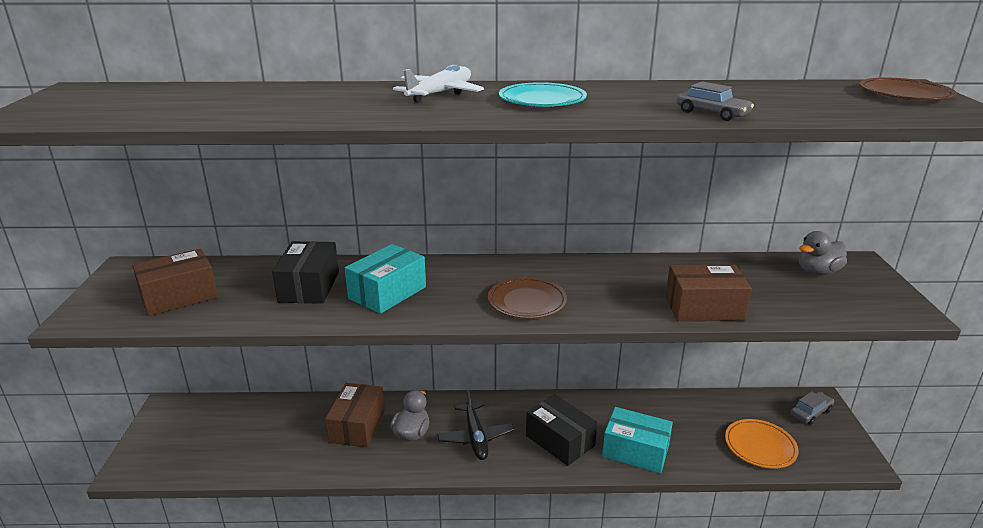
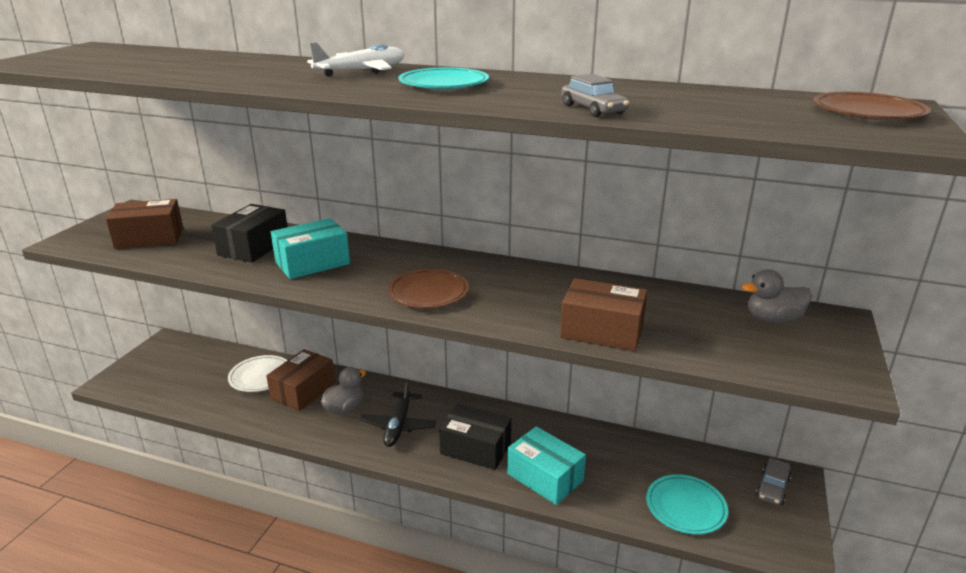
camera: 20 degrees right, 0 degrees up
black box [526,394,597,466] -> black box turned 45 degrees counterclockwise [439,404,512,470]
orange plate [725,419,799,469] -> turquoise plate [646,474,728,535]
grey car [790,392,834,425] -> grey car turned 135 degrees clockwise [756,458,791,506]
none -> white plate [228,355,288,392]

